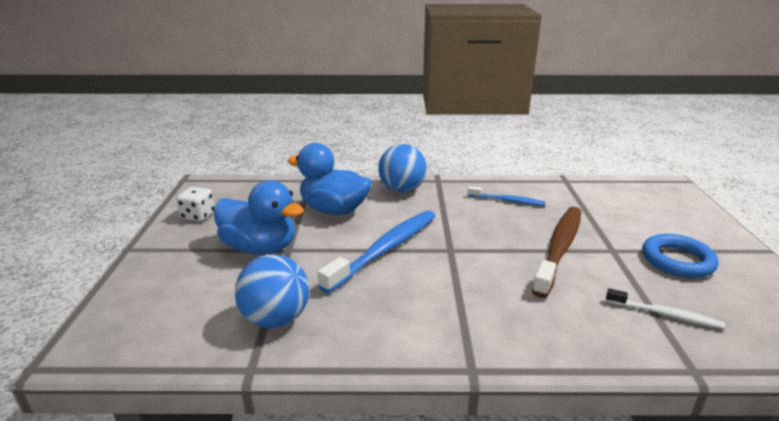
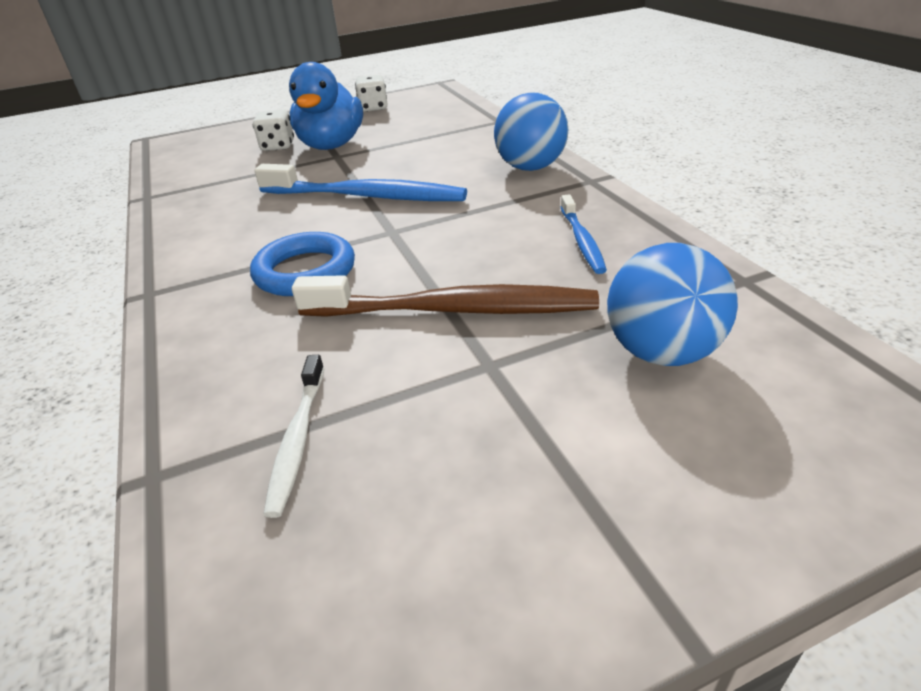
camera: 70 degrees right, 10 degrees up
blue ball [235,254,309,328] -> blue ball moved to [607,243,738,366]
blue duck [287,143,372,215] -> none
blue ring [642,234,719,278] -> blue ring moved to [250,232,355,296]
none -> white dice [253,110,294,151]

